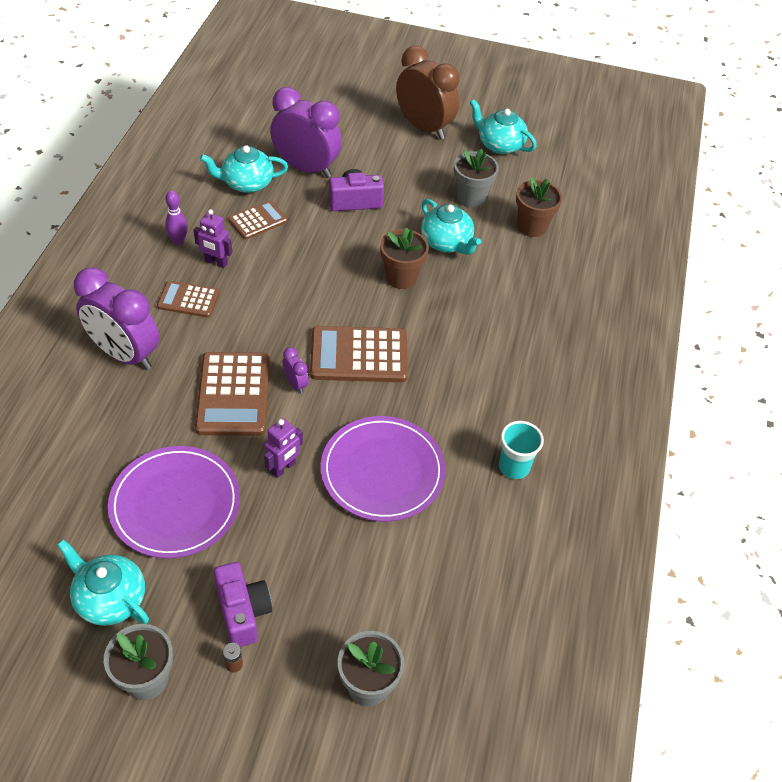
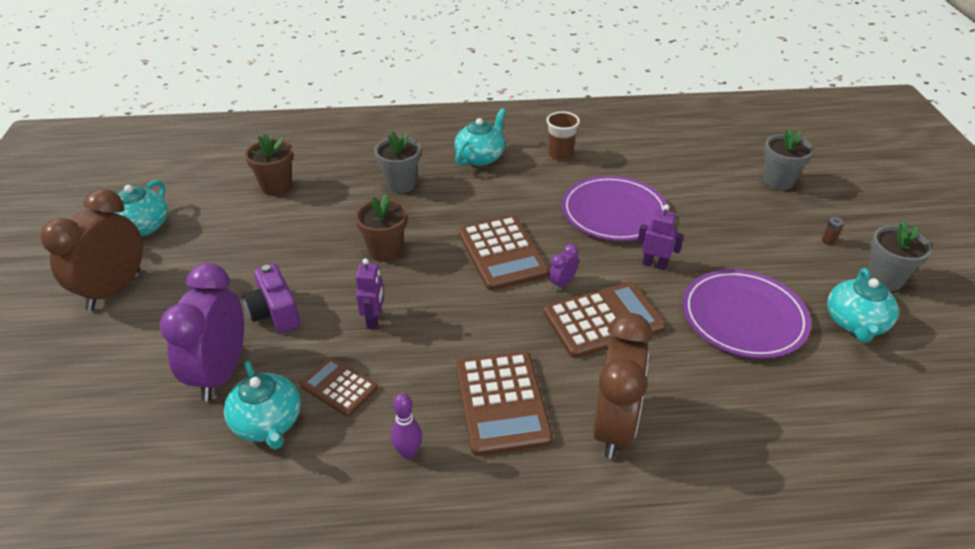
camera: 105 degrees left, 10 degrees down
purple clock [74,267,159,370] -> brown clock [593,313,653,459]
brown calculator [157,281,220,317] -> brown calculator [456,351,553,456], size x1.70
purple robot [194,209,232,268] -> purple robot moved to [356,258,384,329]
purple camera [214,562,272,647] -> none
turquoise teapot [421,199,481,255] -> turquoise teapot moved to [454,108,506,166]
grey flower pot [454,149,499,208] -> grey flower pot moved to [374,131,421,193]
turquoise cup [499,421,544,479] -> brown cup [546,111,580,161]

